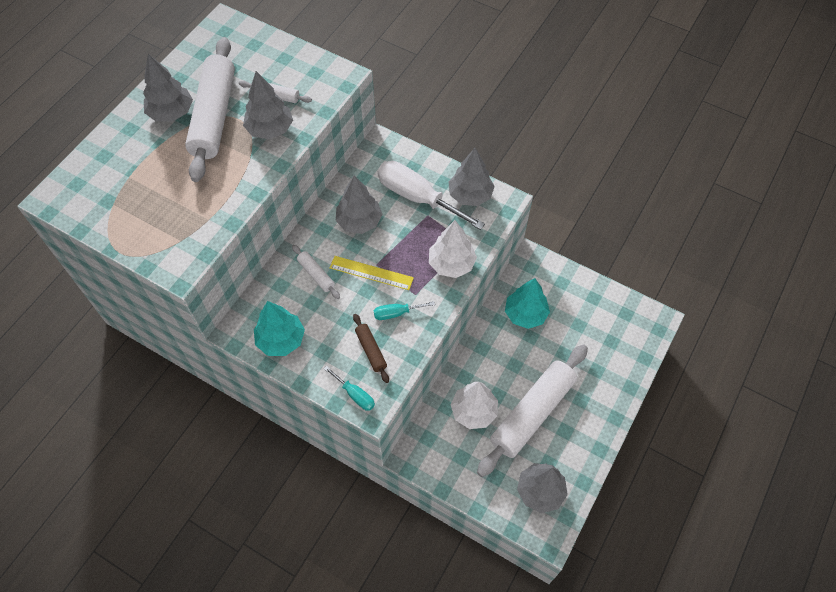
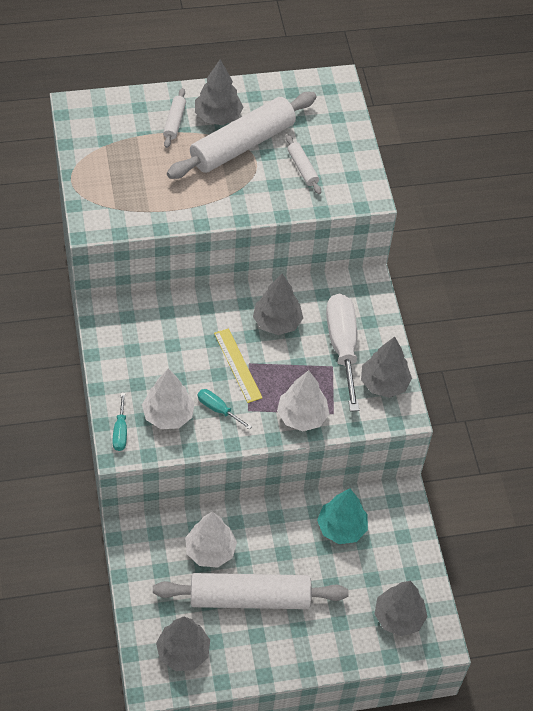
camera: 45 degrees right, 5 degrees down
grey tree [243,71,293,139] -> grey tree moved to [374,581,427,636]
turquoise tree [254,301,305,356] -> none
white rolling pin [292,245,340,299] -> white rolling pin moved to [163,88,186,148]
brown rolling pin [353,314,389,383] -> white tree [142,369,195,429]

